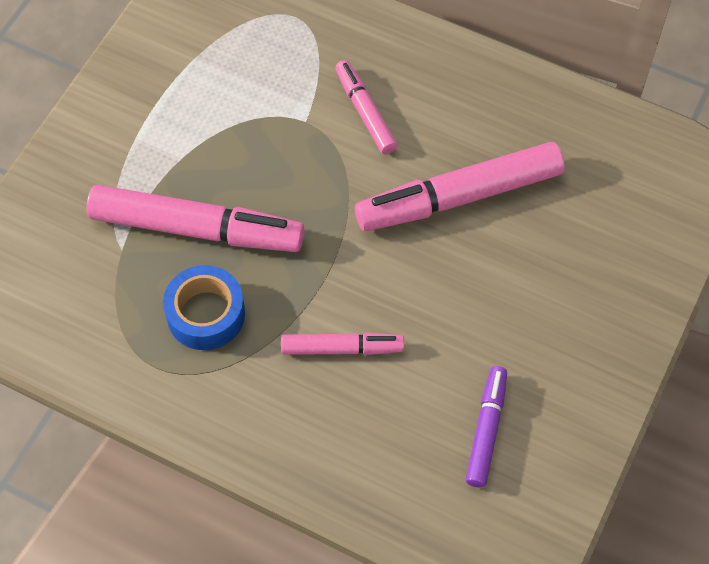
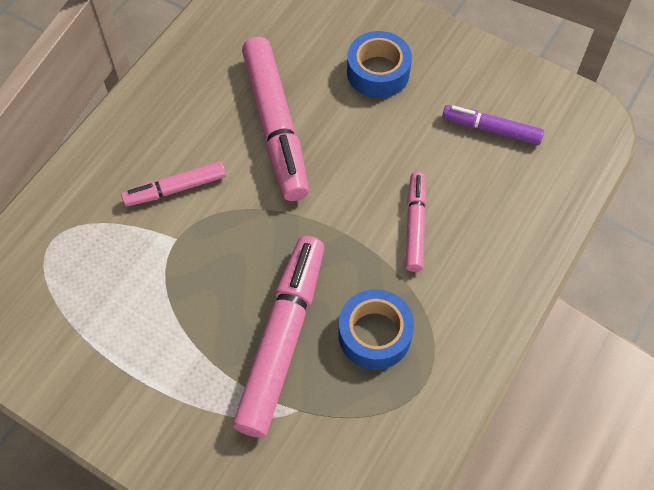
camera: 85 degrees left, 0 degrees up
none -> blue tape [347,31,412,98]

